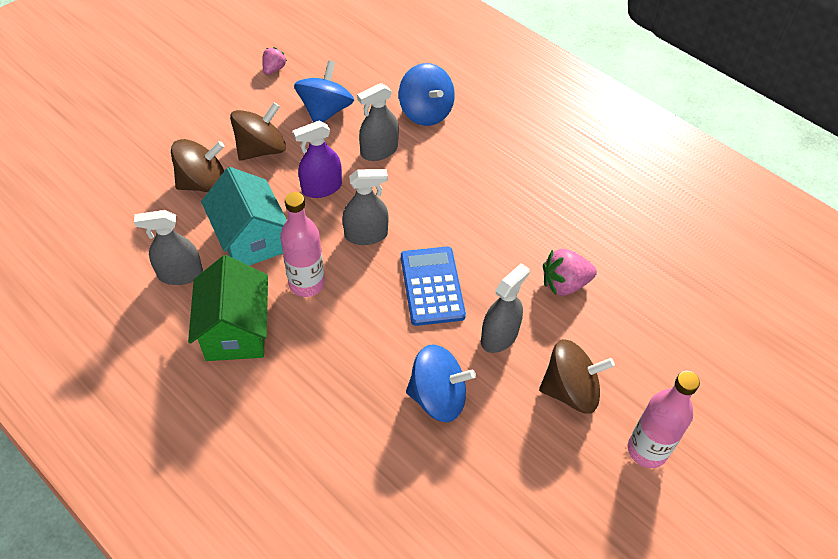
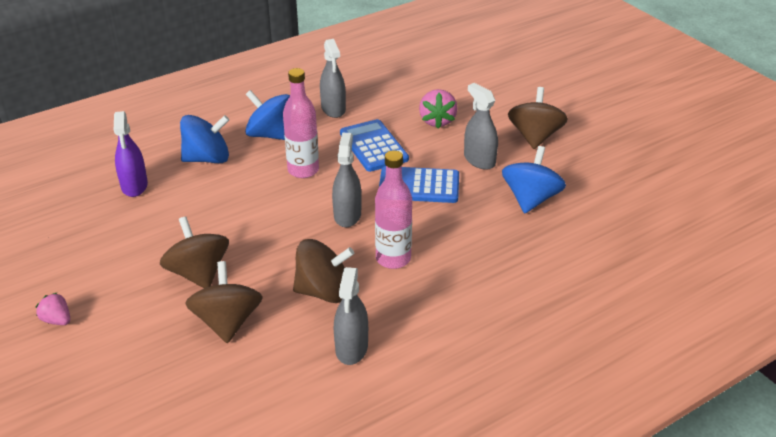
camera: 75 degrees left, 15 degrees down
green house [188,255,268,361] -> none
turquoise house [201,167,287,266] -> brown spinning top [293,239,354,303]
pink strawberry [262,47,287,75] -> pink strawberry moved to [36,293,70,325]
purple spray bottle [292,121,342,198] -> purple spray bottle moved to [114,111,148,197]
blue spinning top [294,61,354,122] -> blue spinning top moved to [245,90,290,140]
grey spray bottle [357,83,399,161] -> grey spray bottle moved to [320,39,346,118]
pink bottle [628,371,700,468] -> pink bottle moved to [283,68,319,178]
none -> blue calculator [340,119,409,172]

